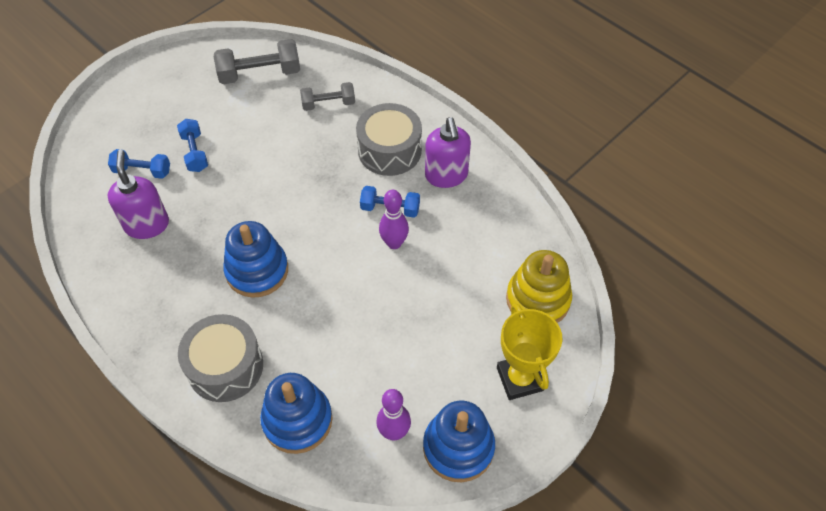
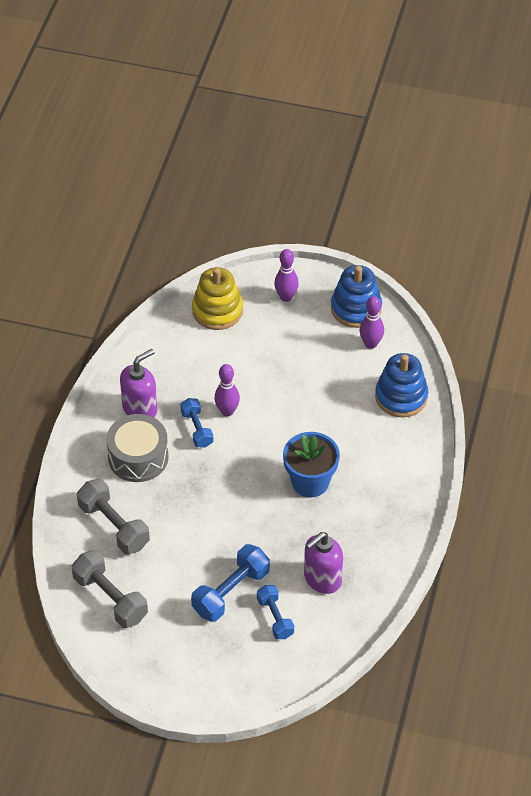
camera: 120 degrees left, 5 degrees down
blue dumbbell [177,119,208,172] -> blue dumbbell [191,544,270,622], size x1.58
grey drum [178,314,263,402] -> none
blue stacking toy [223,221,288,298] -> blue flower pot [283,432,340,497]
grey dumbbell [300,82,355,111] -> grey dumbbell [77,479,150,554], size x1.58
yellow trophy [497,303,563,400] -> purple bowling pin [274,249,299,302]

